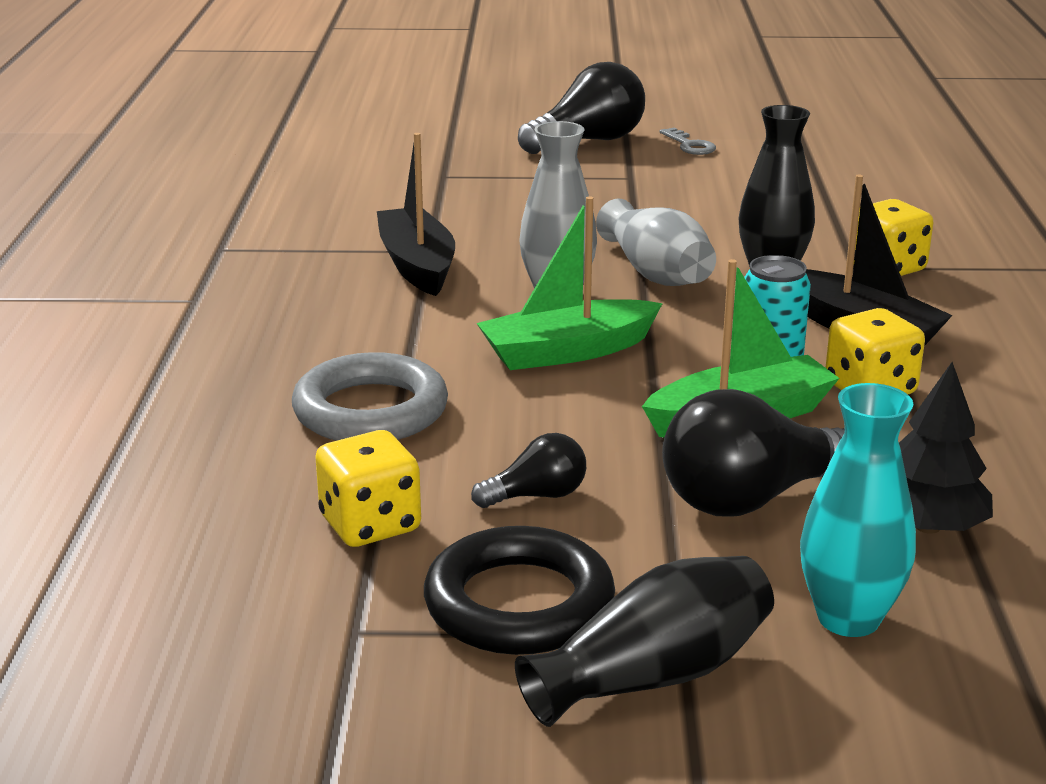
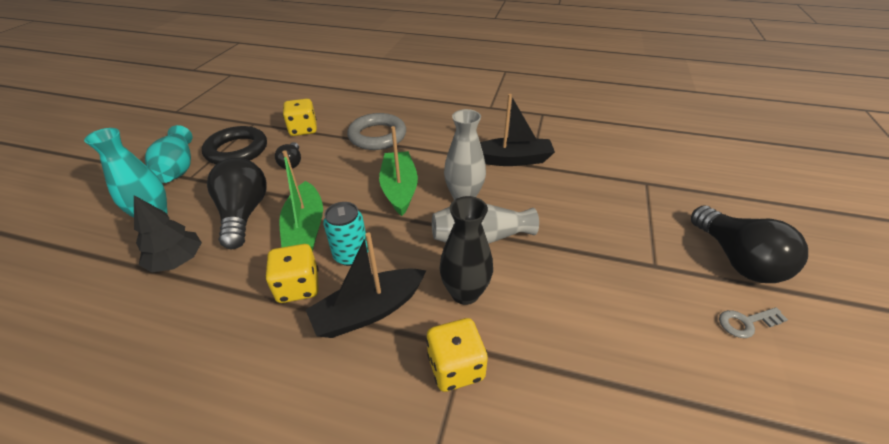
camera: 105 degrees right, 15 degrees up
black vase [515,556,774,727] -> turquoise vase [145,125,192,183]

